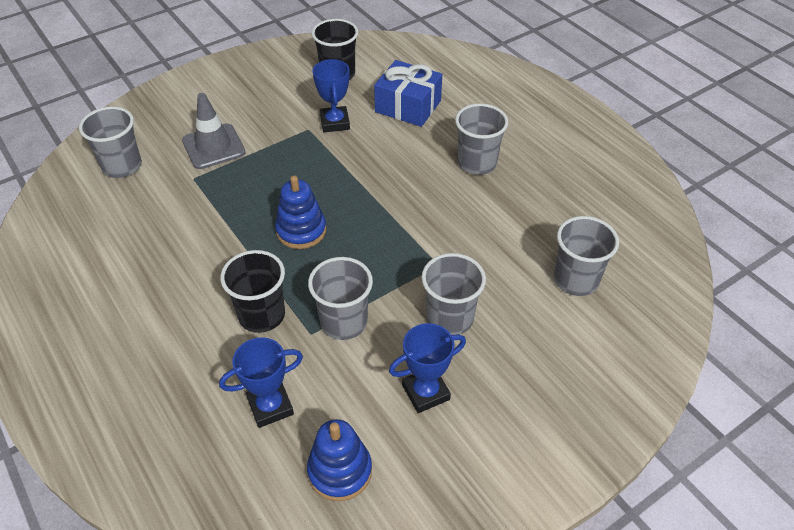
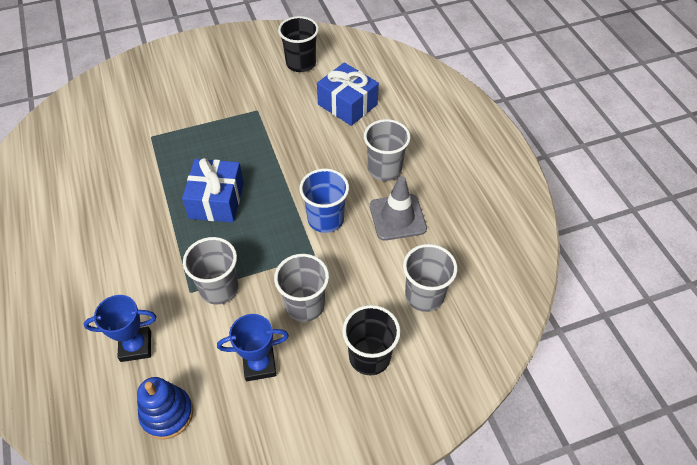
camera: 15 degrees right, 5 degrees up
grey cup [79,106,142,178] -> none
grey traffic cone [182,93,246,169] -> grey traffic cone moved to [370,176,427,241]
black cup [220,250,285,333] -> black cup moved to [342,305,400,375]
blue stacking toy [275,176,326,249] -> blue gift [182,158,244,222]
blue trophy [313,59,350,133] -> none
none -> blue cup [299,169,349,233]

